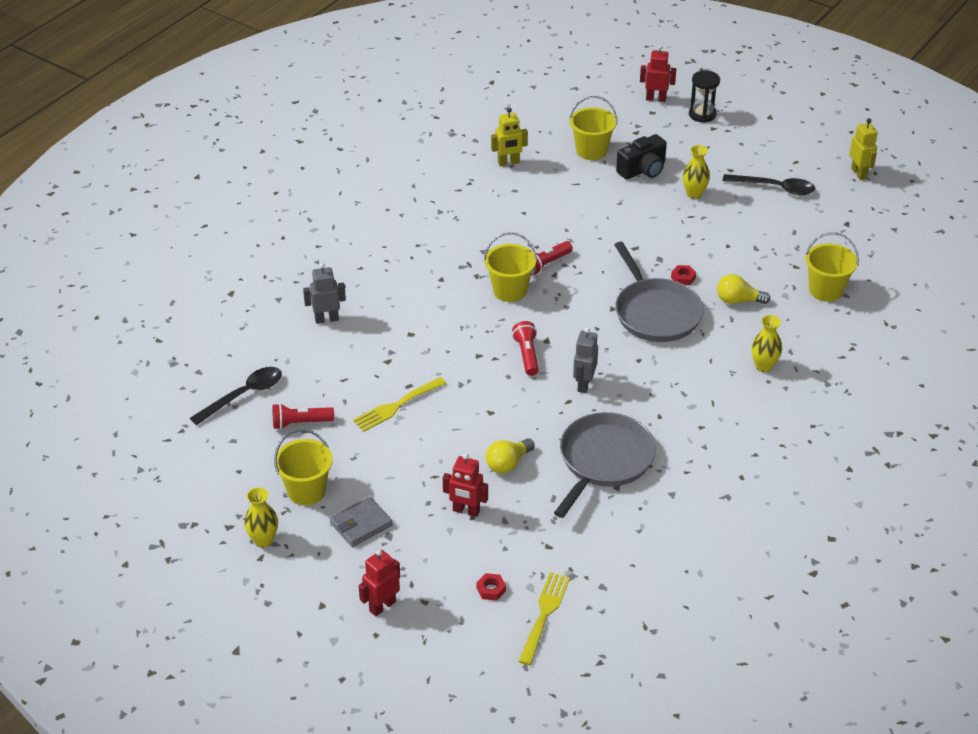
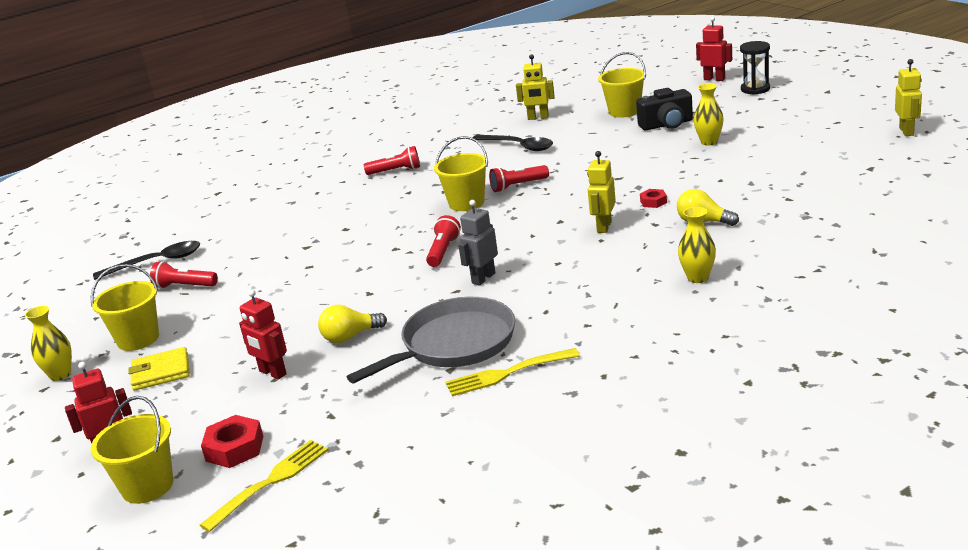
camera: 25 degrees right, 15 degrees down
grey robot [303,263,346,324] -> none
grey wallet [330,497,393,547] -> yellow wallet [128,347,190,391]
yellow fork [353,377,447,432] -> yellow fork moved to [446,348,580,396]
red nut [476,573,506,601] -> red nut [201,415,263,468], size x1.69
grey pan [614,242,704,342] -> yellow robot [587,151,616,233]
black spoon [722,174,815,195] -> black spoon moved to [473,135,553,151]
yellow bucket [805,232,859,302] -> yellow bucket moved to [91,396,173,504]
none -> red flashlight [364,146,420,175]

